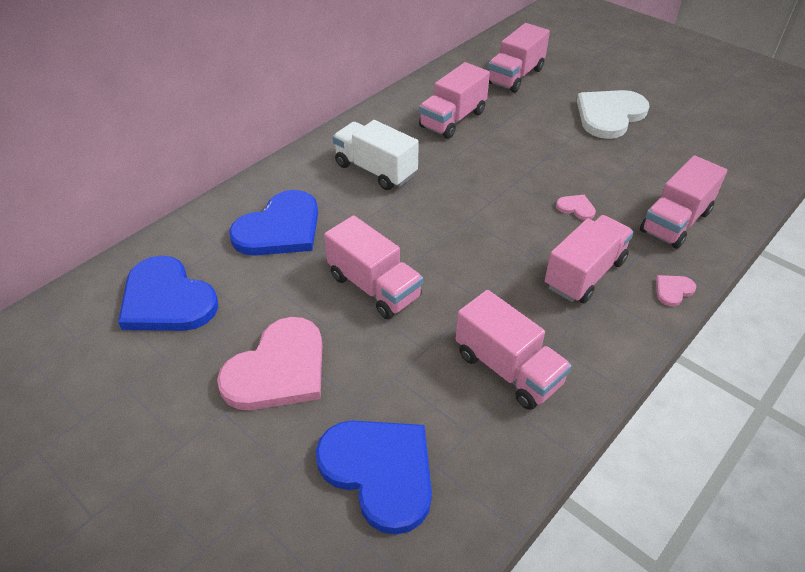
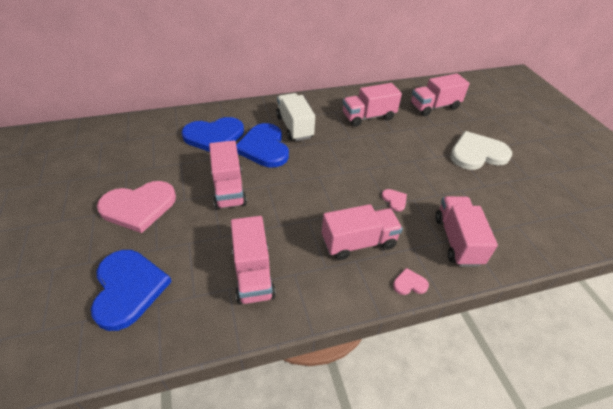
camera: 30 degrees right, 0 degrees up
blue heart [118,256,218,331] -> blue heart moved to [236,123,289,168]
pink truck [640,155,727,249] -> pink truck turned 105 degrees clockwise [435,196,498,267]

